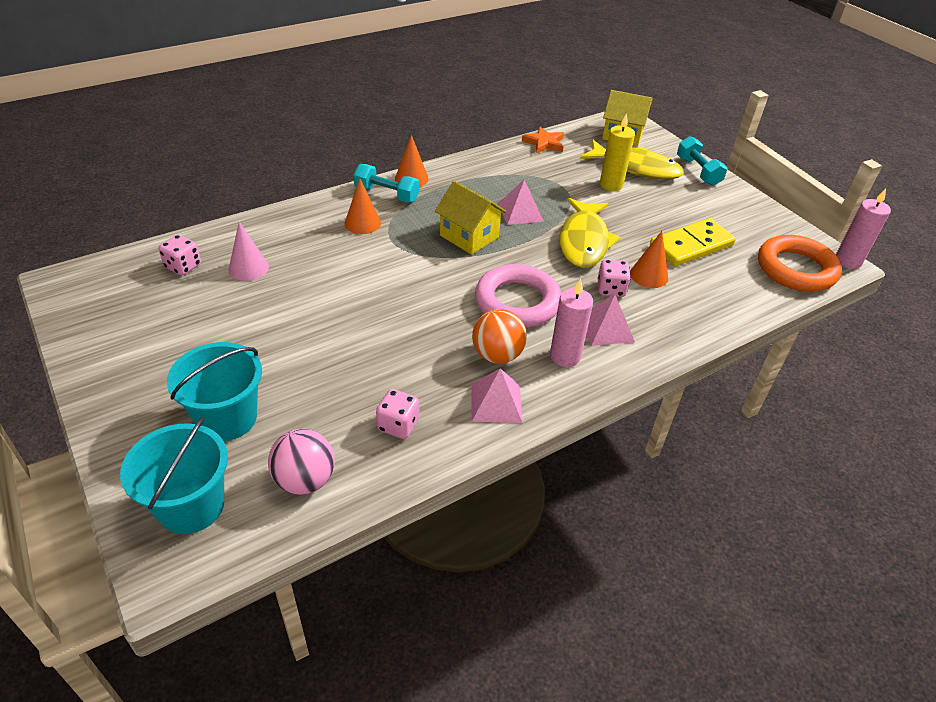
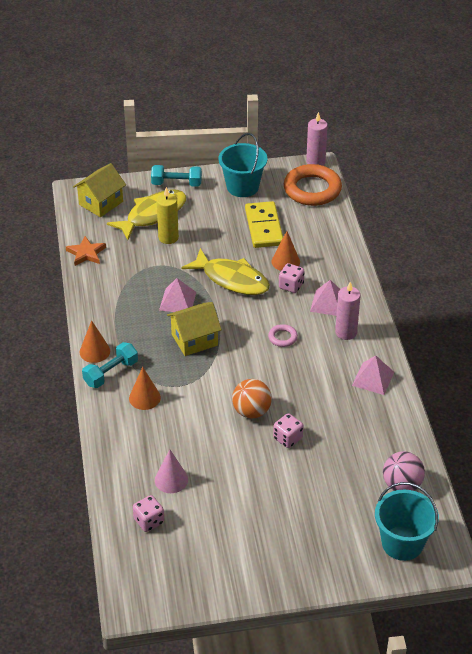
camera: 65 degrees left, 0 degrees up
turquoise bucket [167,342,262,441] -> turquoise bucket moved to [218,133,267,197]
pink dice [376,389,419,439] -> pink dice moved to [273,413,304,448]
orange ball [472,309,527,364] -> orange ball moved to [232,379,272,419]
pink ring [475,264,561,327] -> pink ring [268,324,298,347], size x0.45

